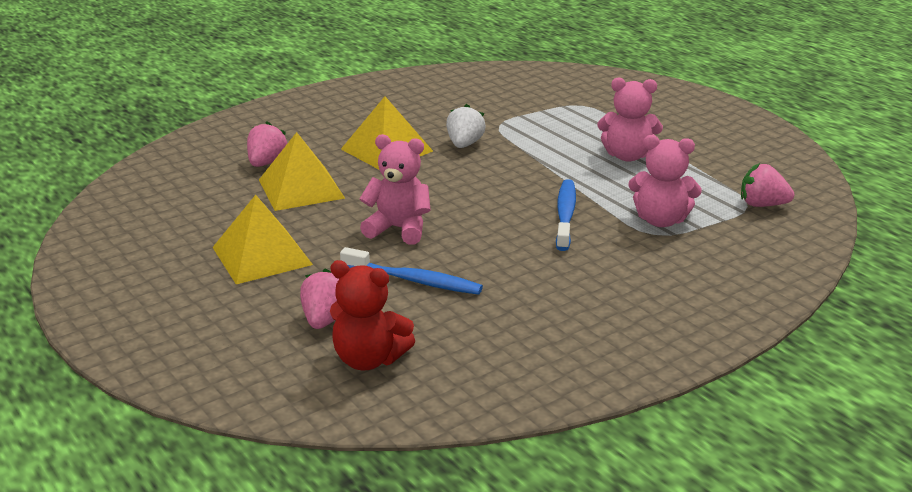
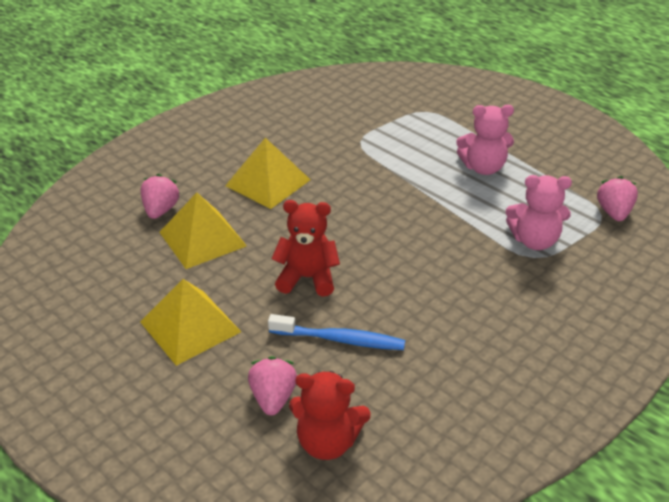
camera: 10 degrees left, 10 degrees up
pink teddy bear [360,134,431,245] -> red teddy bear [272,200,340,297]
white strawberry [446,104,486,148] -> none
blue toothbrush [556,179,576,251] -> none
pink strawberry [741,163,794,207] -> pink strawberry turned 90 degrees clockwise [597,176,638,221]

